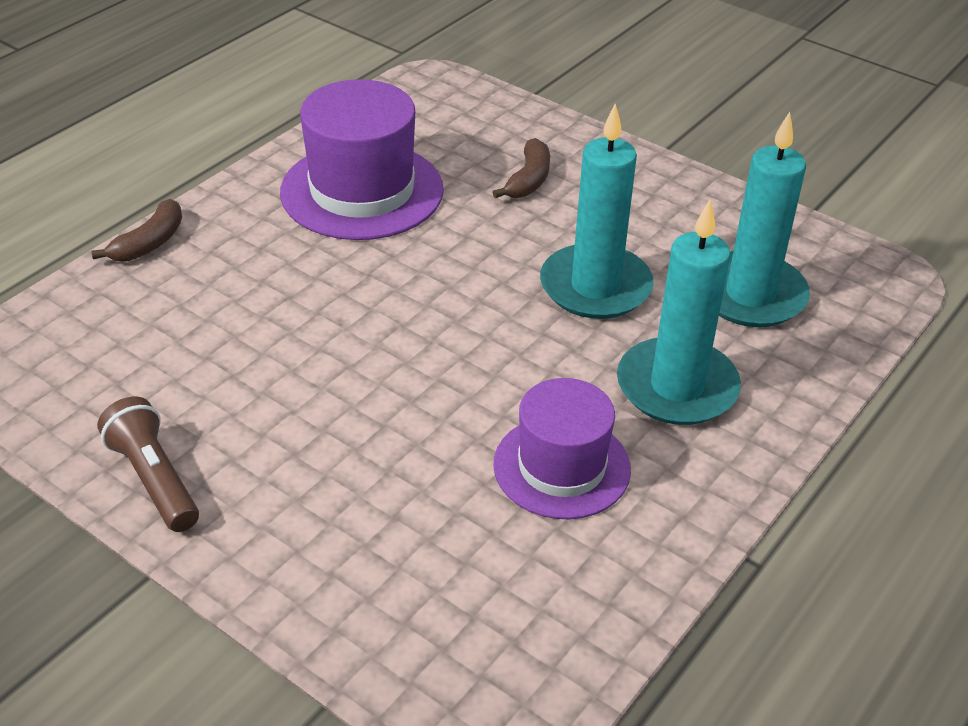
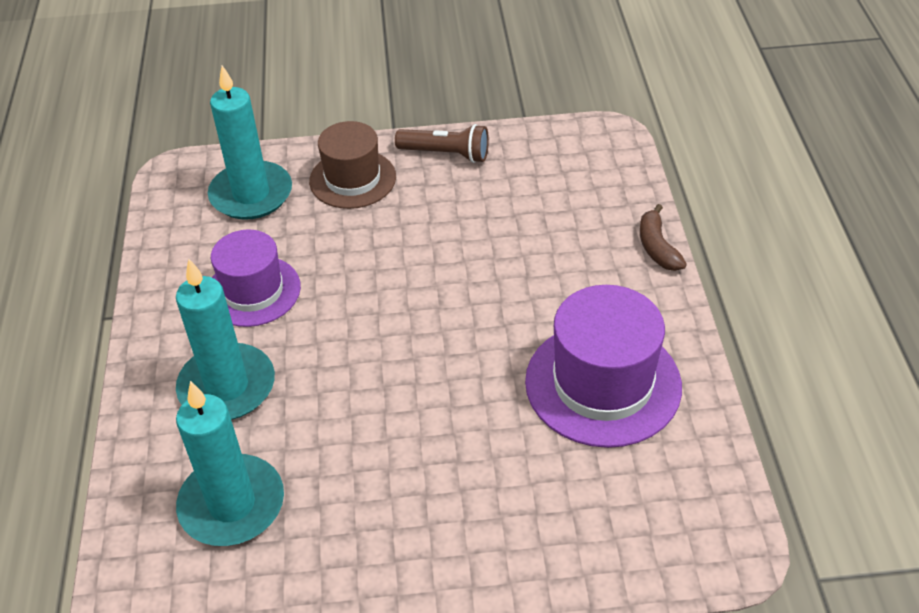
camera: 140 degrees right, 5 degrees up
brown banana [492,138,550,198] -> none
turquoise candle [540,104,654,319] -> turquoise candle moved to [208,65,292,220]
none -> brown hat [309,121,396,209]

